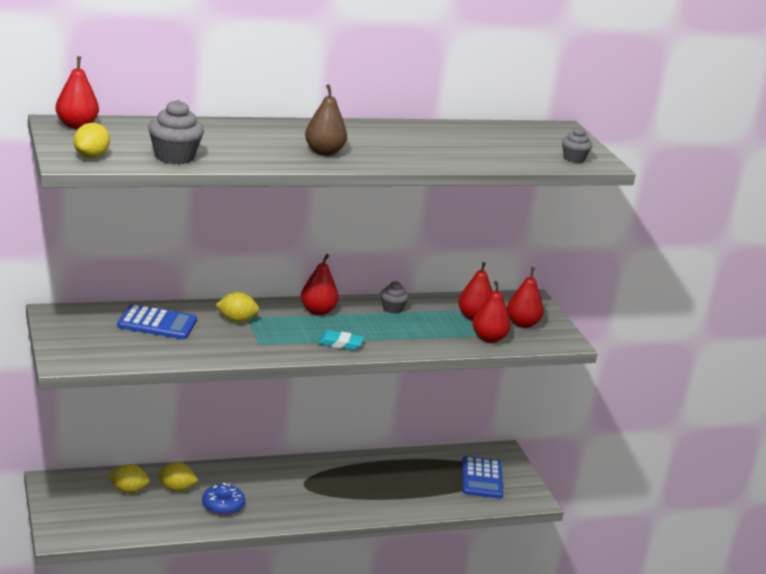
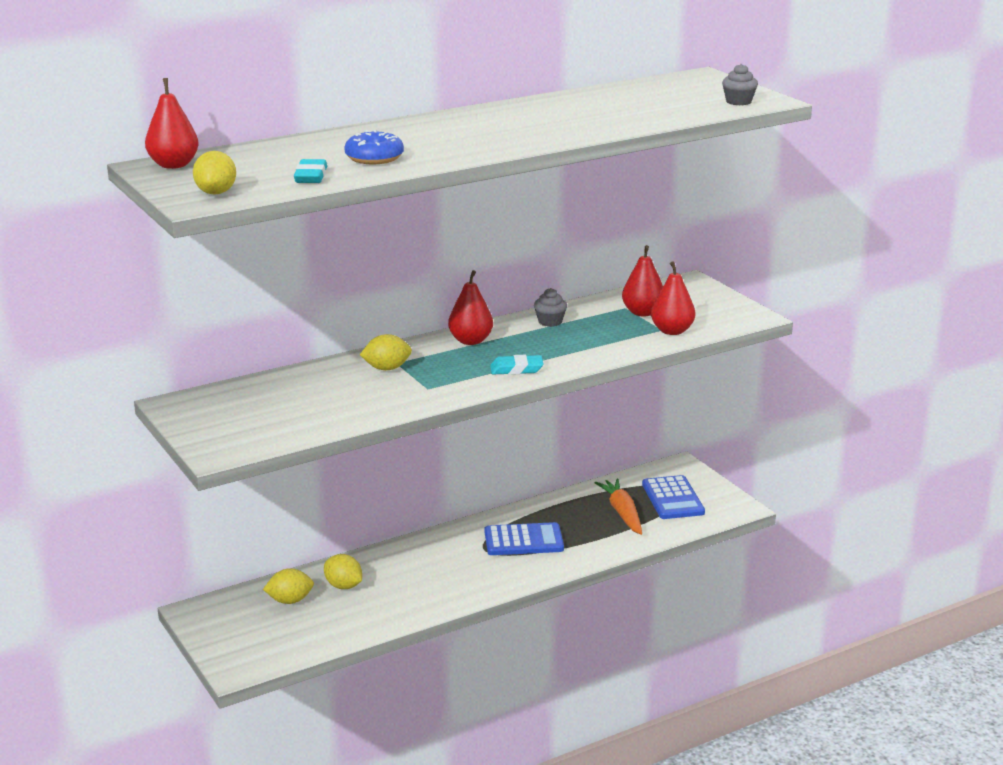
camera: 10 degrees left, 0 degrees up
blue calculator [117,304,197,339] -> blue calculator moved to [484,522,564,555]
grey cupcake [148,100,204,164] -> turquoise eraser [294,159,327,183]
yellow lemon [157,462,198,492] -> yellow lemon turned 45 degrees clockwise [324,554,362,589]
blue donut [202,483,245,516] -> blue donut moved to [345,130,404,164]
brown pear [305,84,347,156] -> none
red pear [507,267,544,328] -> none
none -> orange carrot [595,479,642,535]

